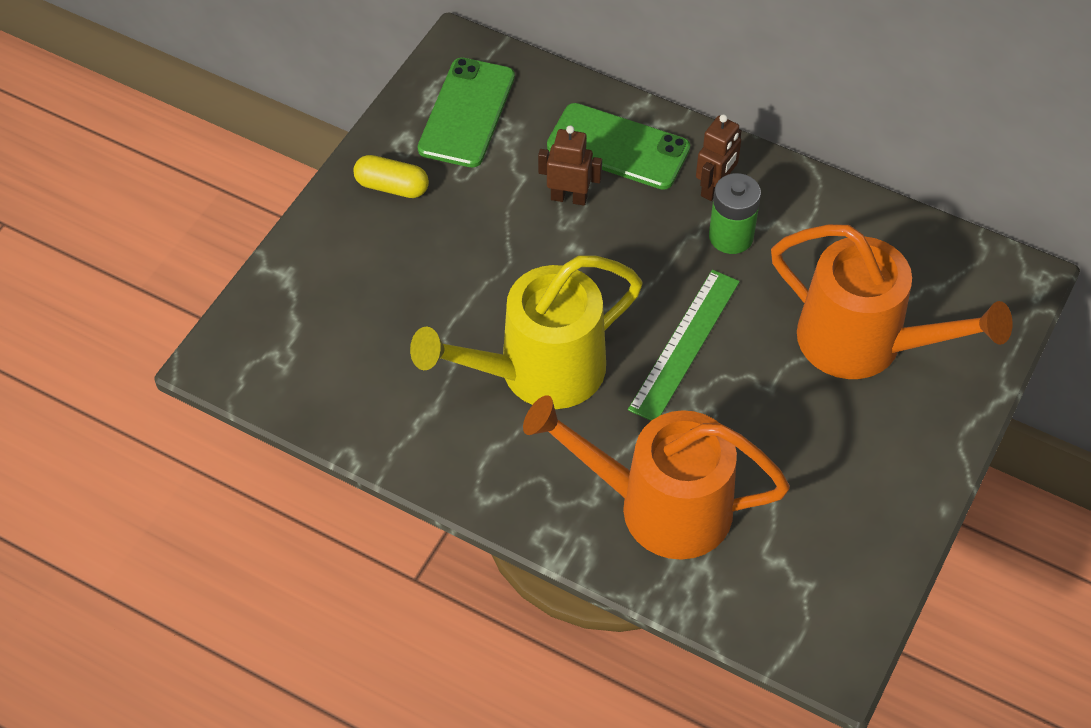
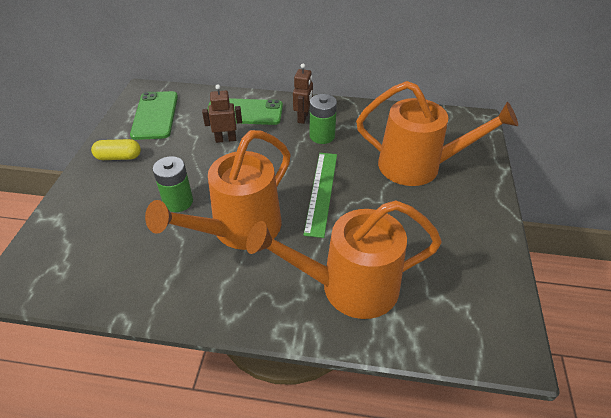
camera: 20 degrees left, 10 degrees down
yellow watering can [410,255,643,409] -> orange watering can [145,130,290,250]
none -> green battery [153,156,193,212]

